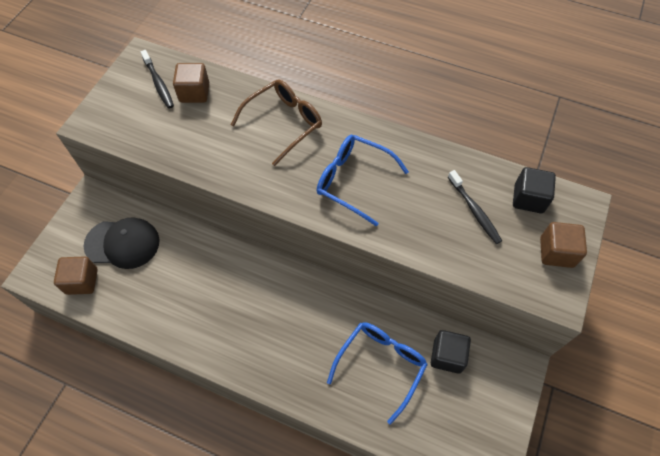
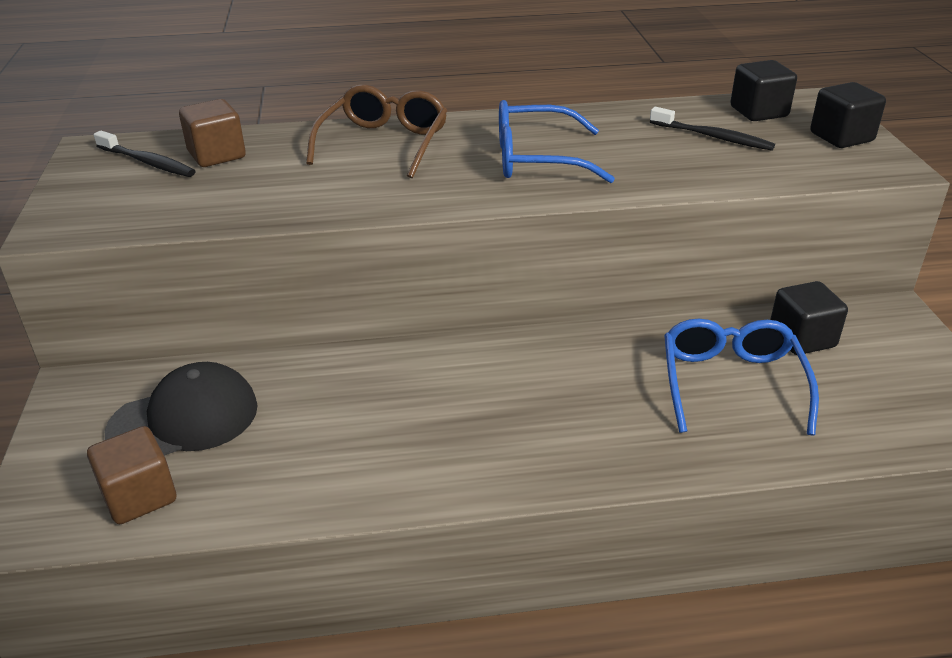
camera: 30 degrees left, 25 degrees down
brown cube [540,222,587,268] -> black cube [810,82,886,148]

